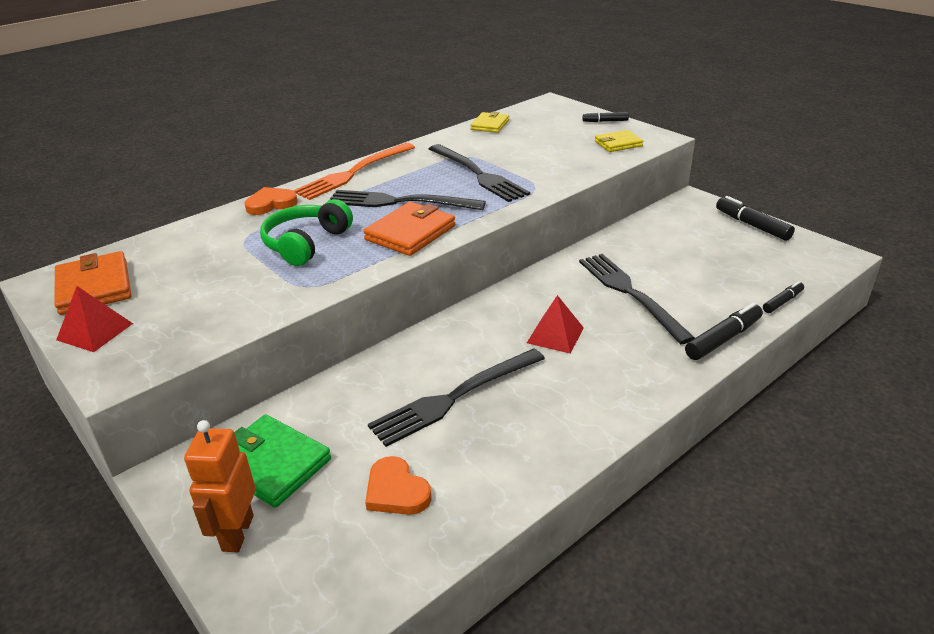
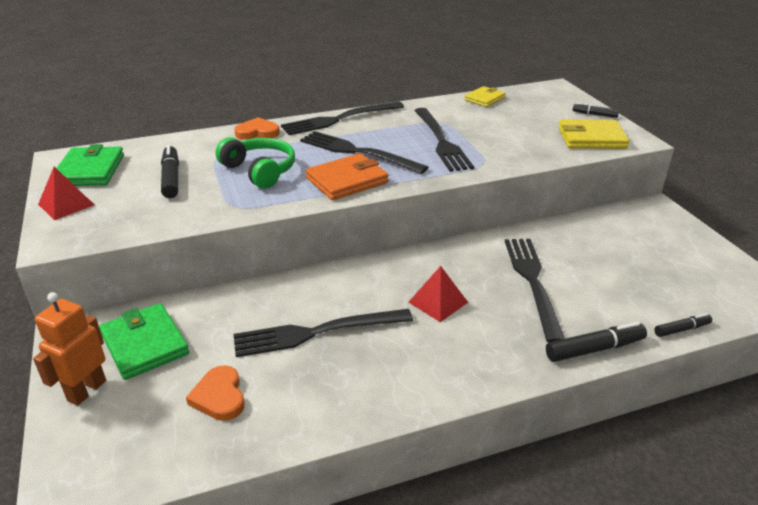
camera: 20 degrees right, 0 degrees up
orange wallet [55,251,131,315] -> green wallet [57,144,124,186]
green headphones [260,199,353,266] -> green headphones turned 90 degrees clockwise [215,137,295,189]
orange fork [293,143,415,200] -> black fork [281,101,404,135]
yellow wallet [595,130,643,152] -> yellow wallet [559,119,629,149], size x1.57
black marker [716,196,795,241] -> black marker moved to [161,145,179,198]

